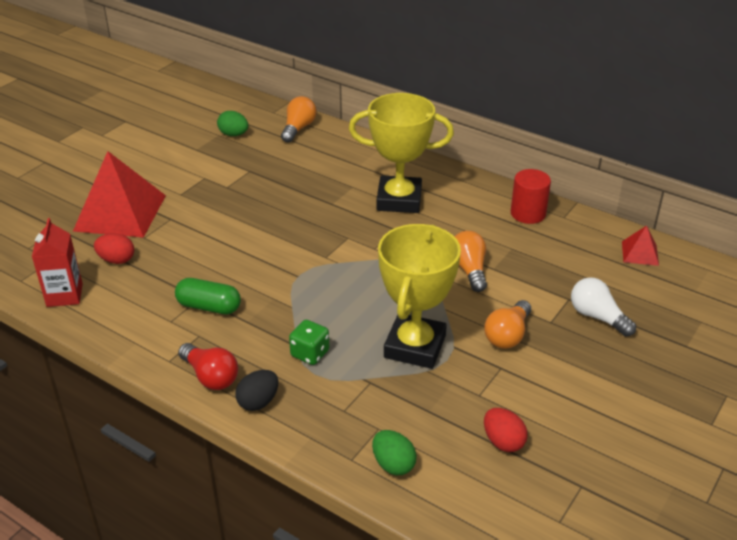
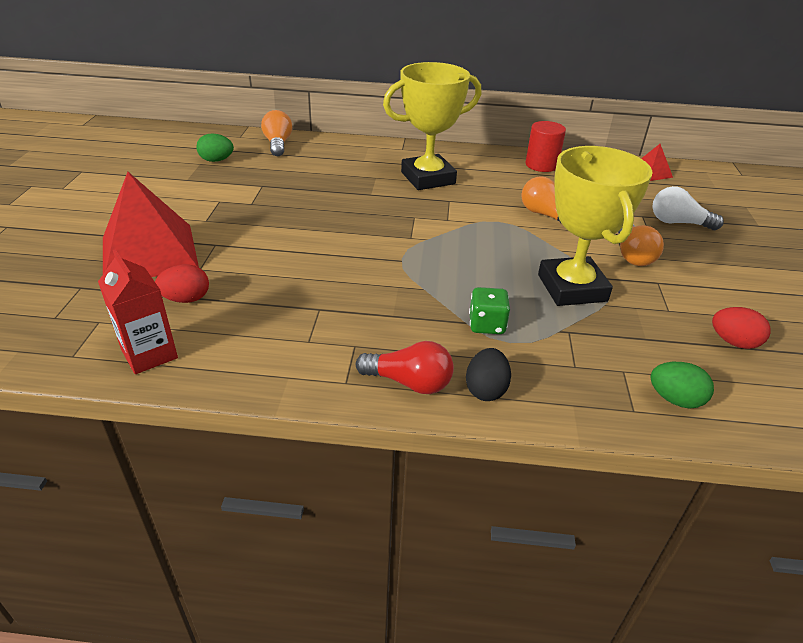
camera: 30 degrees left, 0 degrees up
green capsule [175,278,241,314] -> none

